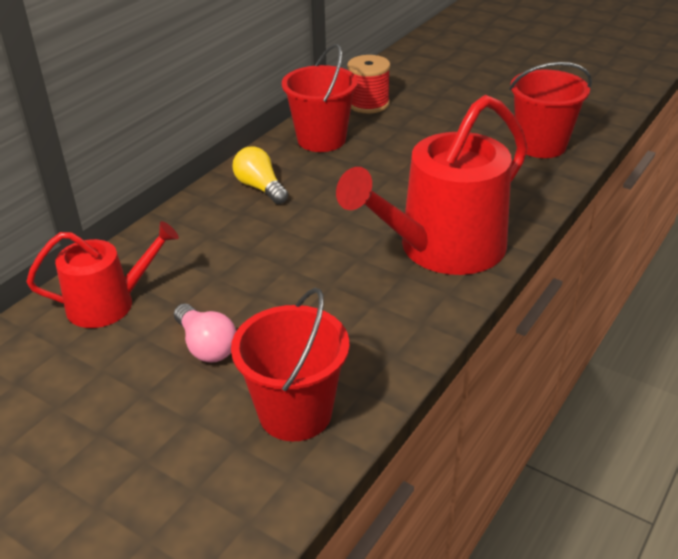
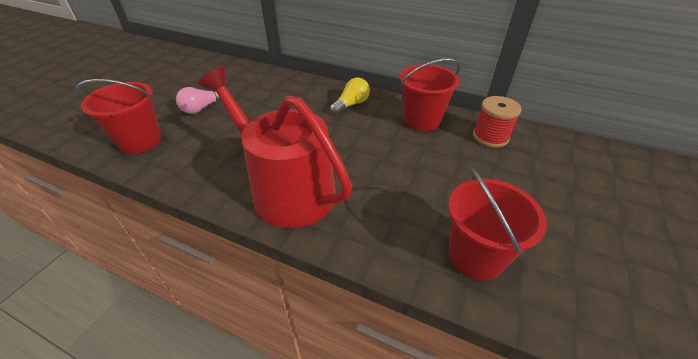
camera: 80 degrees right, 5 degrees up
red watering can [26,221,179,328] -> none

